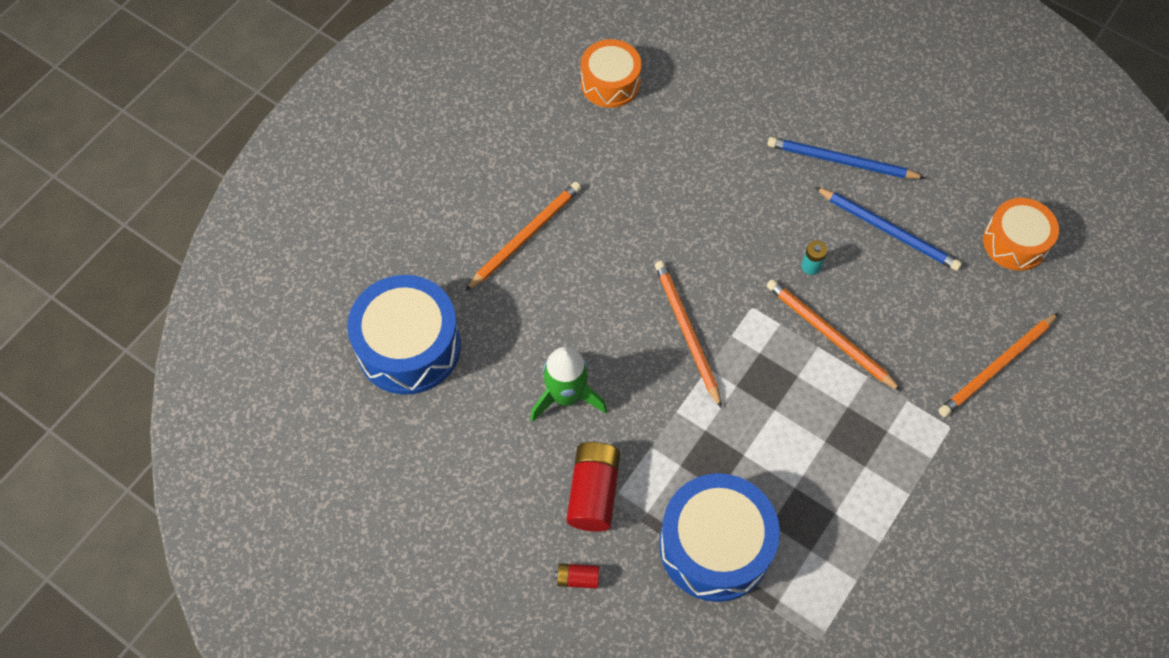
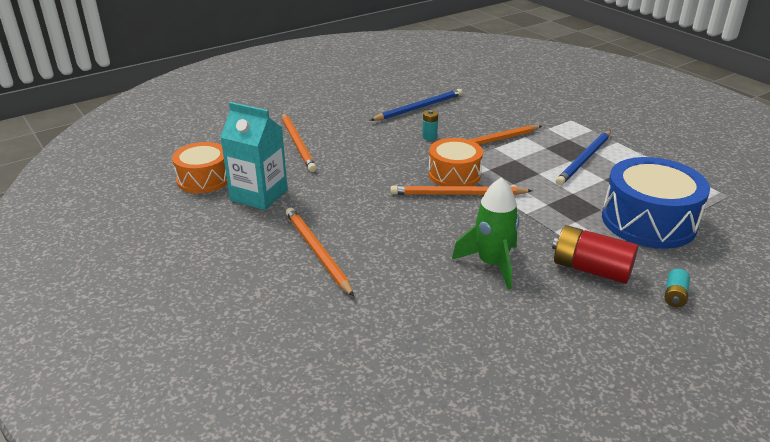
camera: 70 degrees left, 30 degrees down
blue drum [347,275,461,395] -> none
red battery [555,563,599,589] -> turquoise battery [665,269,690,307]
blue pencil [767,137,925,179] -> blue pencil moved to [556,130,611,185]
orange pencil [938,313,1059,417] -> orange pencil moved to [282,114,317,172]
orange drum [983,198,1059,271] -> orange drum moved to [428,138,483,186]
none -> turquoise carton [220,102,288,210]

